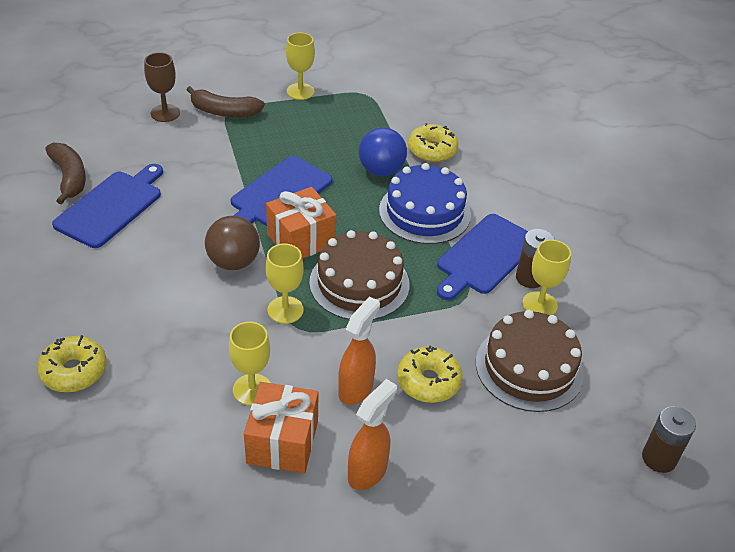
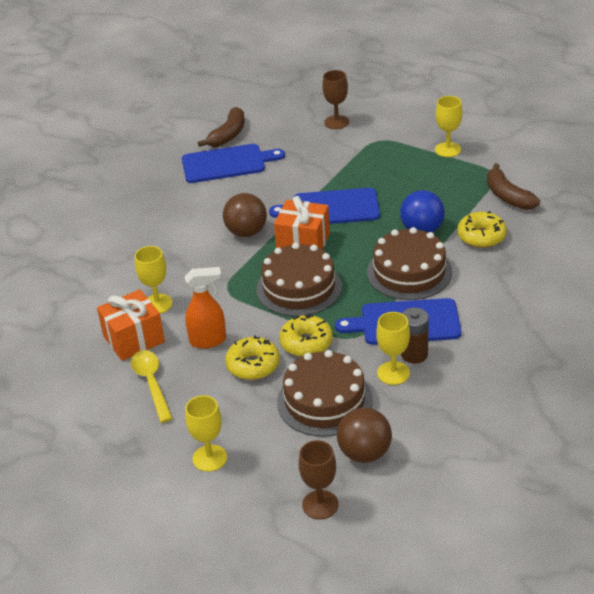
camera: 55 degrees right, 5 degrees down
yellow donut [37,335,107,392] -> yellow donut moved to [279,314,333,357]
brown banana [186,86,265,118] -> brown banana moved to [487,163,540,210]
yellow goblet [266,244,304,324] -> yellow goblet moved to [185,395,227,472]
orange spray bottle [348,379,397,490] -> yellow spoon [131,350,173,423]
blue cake [379,163,471,244] -> brown cake [367,227,452,300]
brown battery [642,406,696,473] -> brown goblet [299,440,339,519]
none -> brown ball [337,407,392,463]

